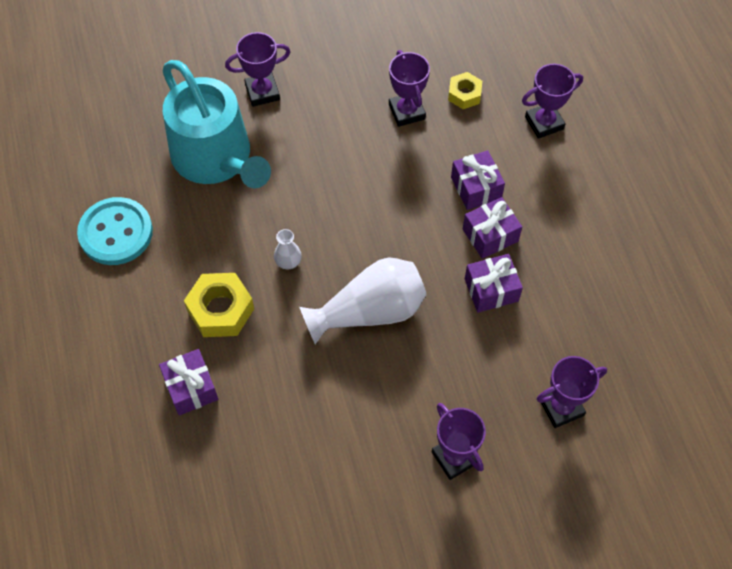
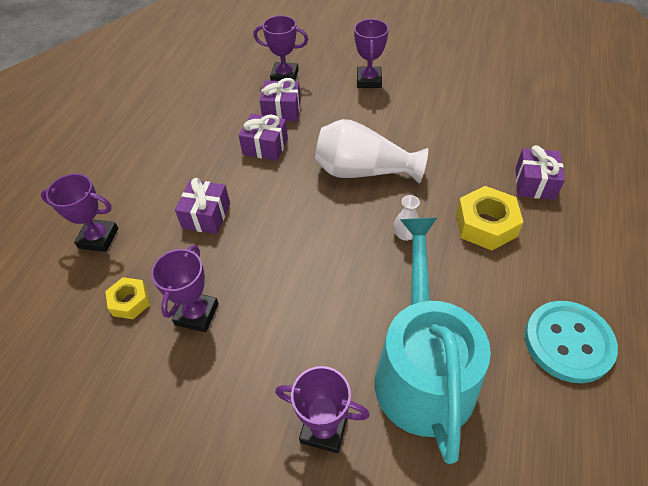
camera: 145 degrees left, 10 degrees down
purple gift [463,197,522,259] -> purple gift moved to [260,78,301,121]

